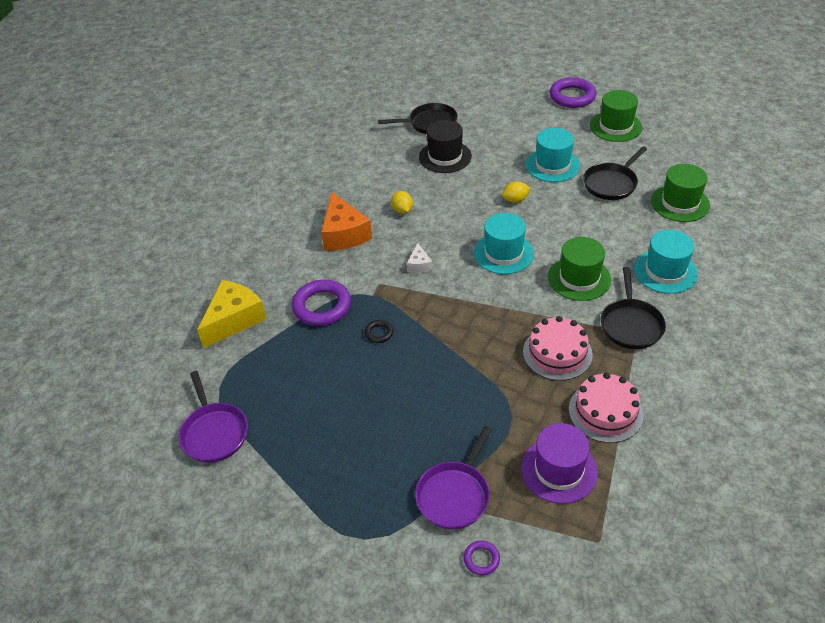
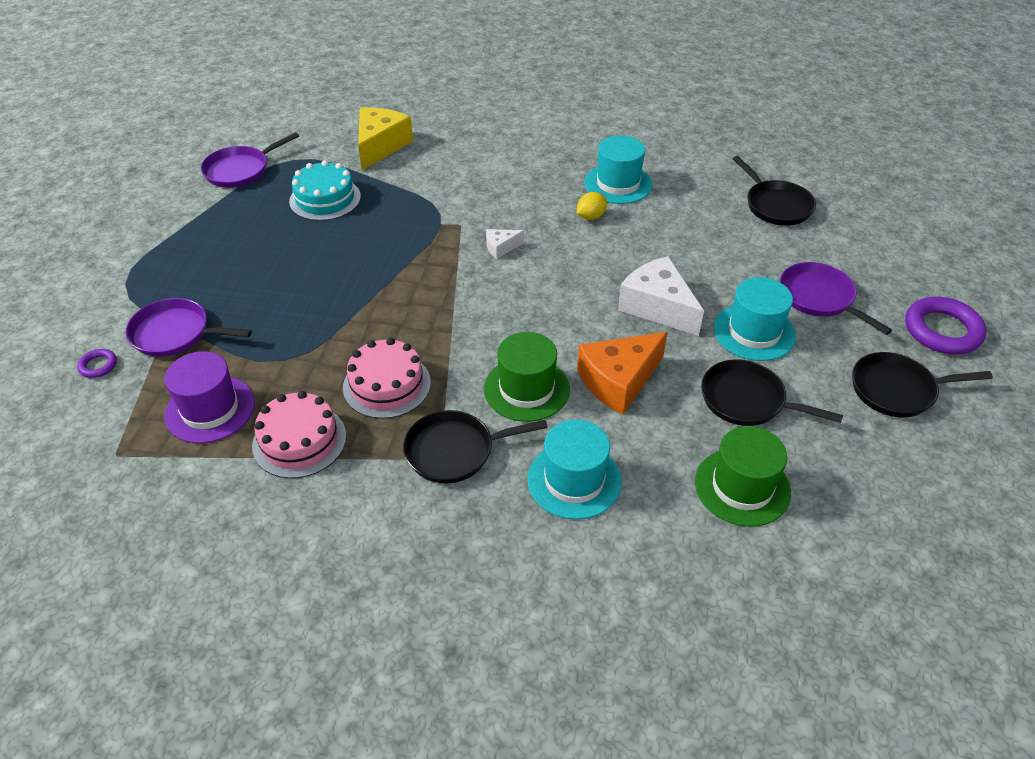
camera: 70 degrees right, 0 degrees up
yellow cheese [197,280,267,348] -> yellow cheese turned 90 degrees counterclockwise [358,107,413,170]
purple ring [292,280,351,326] -> none
orange cheese [321,192,372,251] -> orange cheese moved to [577,332,668,415]
black ring [365,320,393,343] -> none
black hat [419,120,472,173] -> none
turquoise hat [474,213,534,274] -> turquoise hat moved to [584,135,652,204]
yellow lemon [502,181,531,203] -> white cheese [618,256,704,336]
green hat [590,90,642,142] -> black pan [852,352,993,418]
none -> turquoise cake [289,160,361,221]
none -> purple pan [780,262,892,335]

